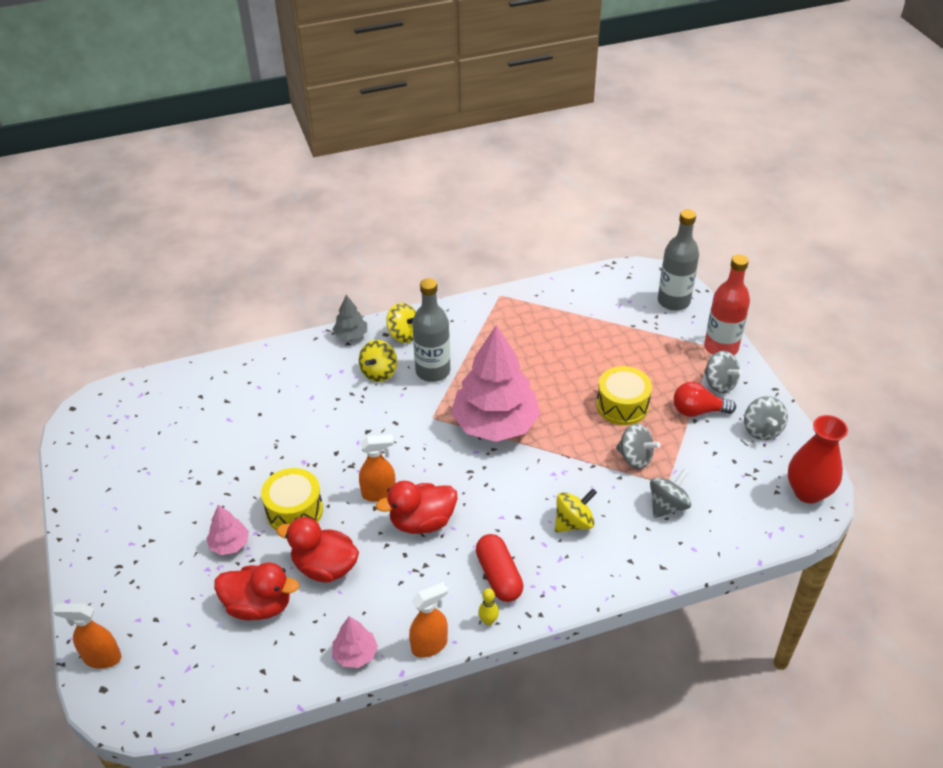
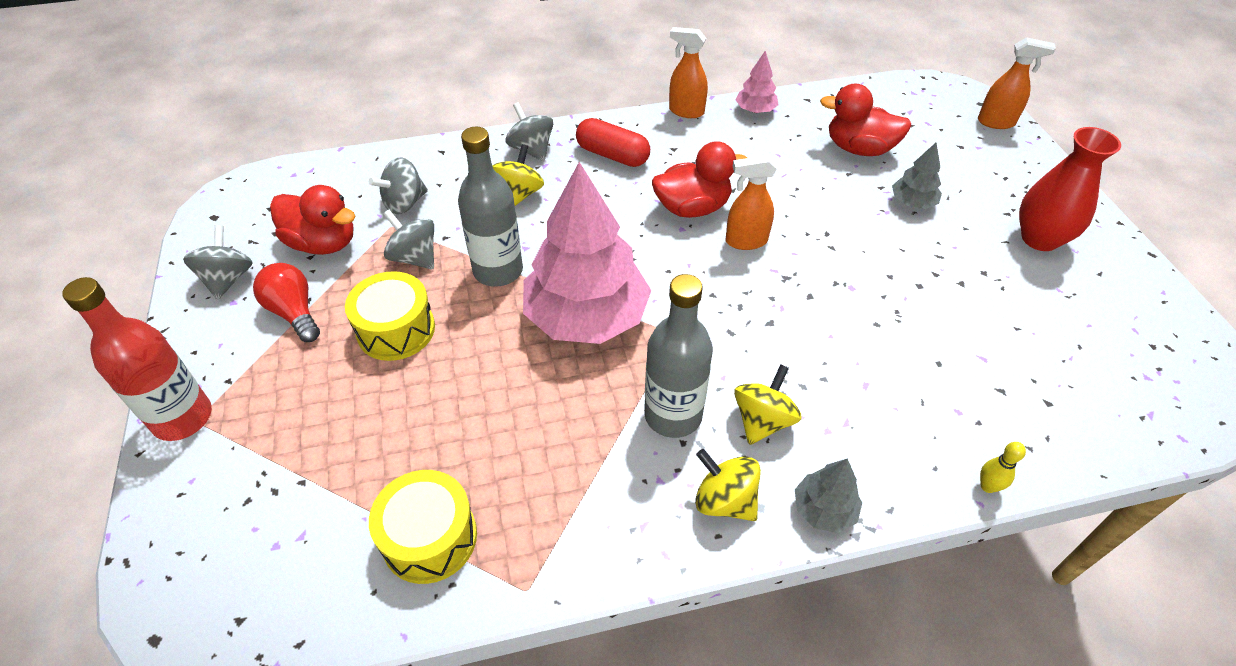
camera: 175 degrees left, 5 degrees up
pink tree [206,505,249,555] -> grey tree [892,143,942,209]
yellow drum [261,468,323,531] -> yellow drum moved to [369,470,477,584]
red duck [277,517,359,582] -> red duck moved to [270,185,355,255]
orange spray bottle [409,582,448,658] -> orange spray bottle turned 45 degrees clockwise [669,27,708,118]
red capsule [476,534,523,602] -> red capsule turned 45 degrees counterclockwise [576,118,650,167]
yellow bowling pin [478,588,499,626] -> yellow bowling pin moved to [980,442,1026,493]
yellow spinning top [555,488,597,532] -> yellow spinning top turned 135 degrees clockwise [492,144,544,206]
grey bottle [658,209,699,311] -> grey bottle moved to [458,127,523,287]
red light bulb [674,382,736,417] -> red light bulb turned 135 degrees counterclockwise [253,263,320,342]
grey spinning top [704,351,743,393] -> grey spinning top moved to [506,102,553,161]
red vase [788,415,848,503] -> red vase moved to [1019,127,1121,251]

